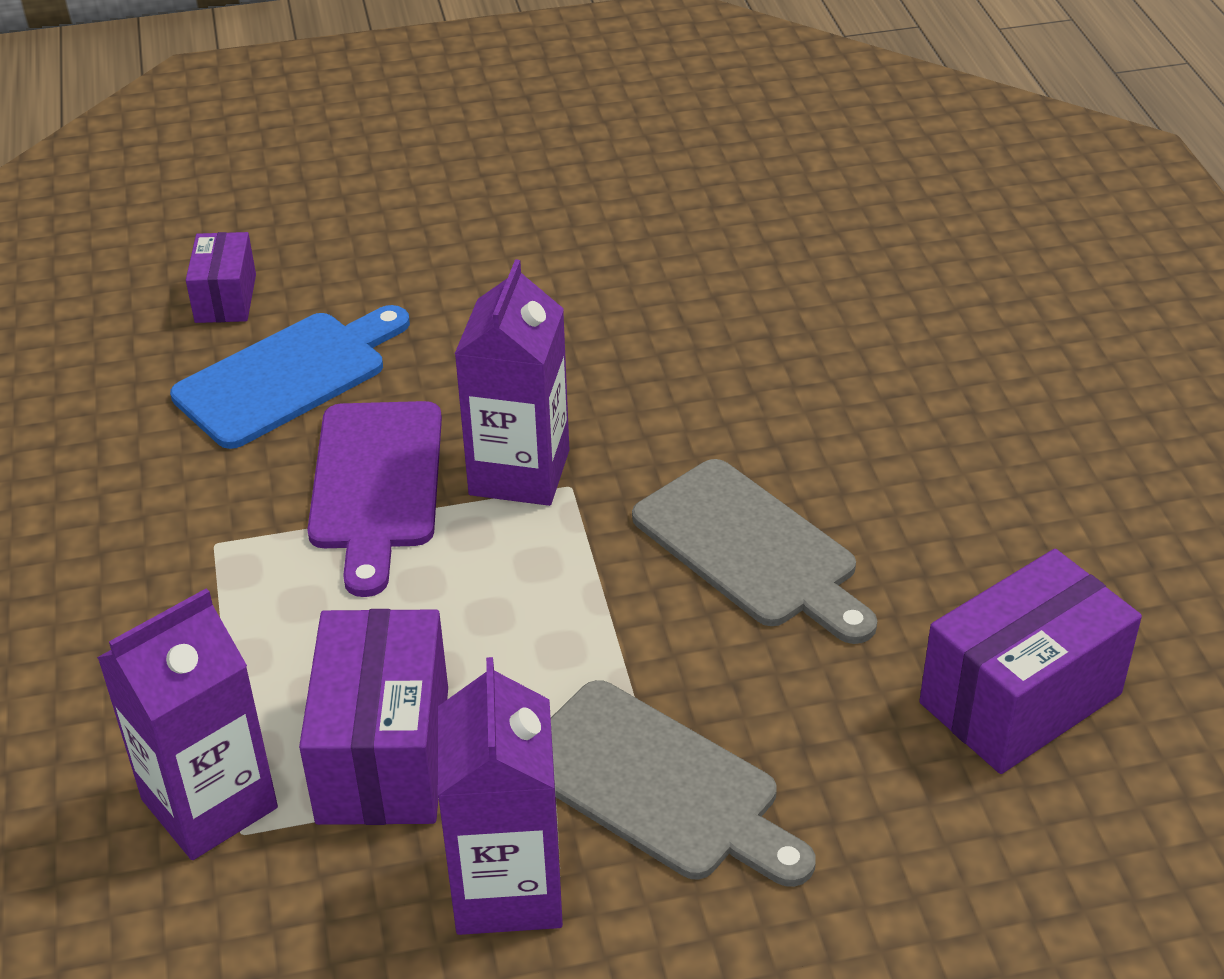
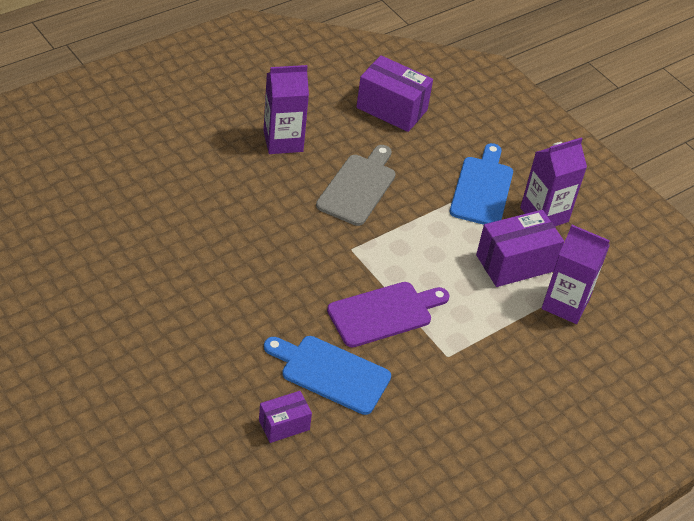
camera: 120 degrees left, 5 degrees up
purple carton [455,259,569,506] -> purple carton moved to [263,65,309,154]
grey cutting board [551,680,816,887] -> blue cutting board [450,143,513,225]

